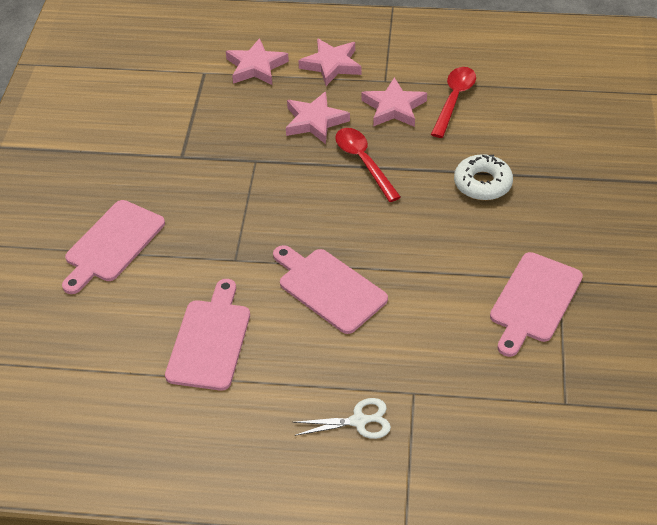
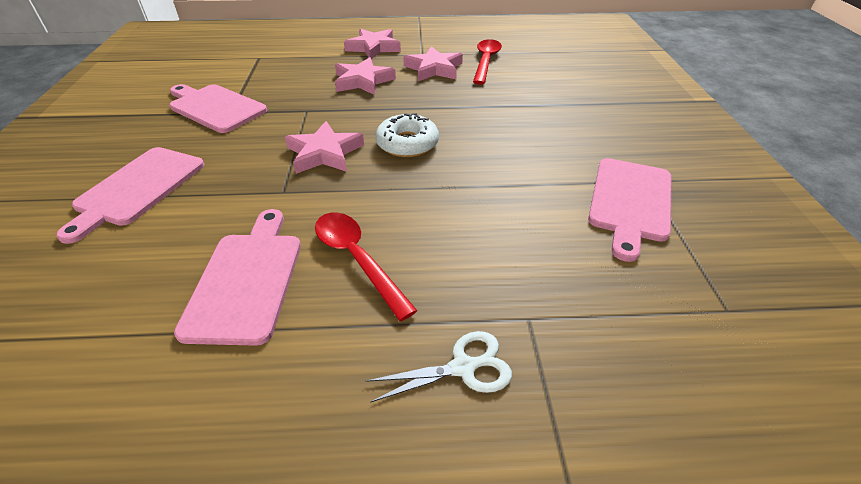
camera: 10 degrees left, 5 degrees down
pink star [226,38,289,85] -> pink star moved to [285,121,364,174]
pink cutting board [273,245,388,334] -> pink cutting board moved to [169,84,267,133]
red spoon [335,128,401,202] -> red spoon moved to [315,213,418,321]
white donut [454,154,513,200] -> white donut moved to [375,113,439,157]

